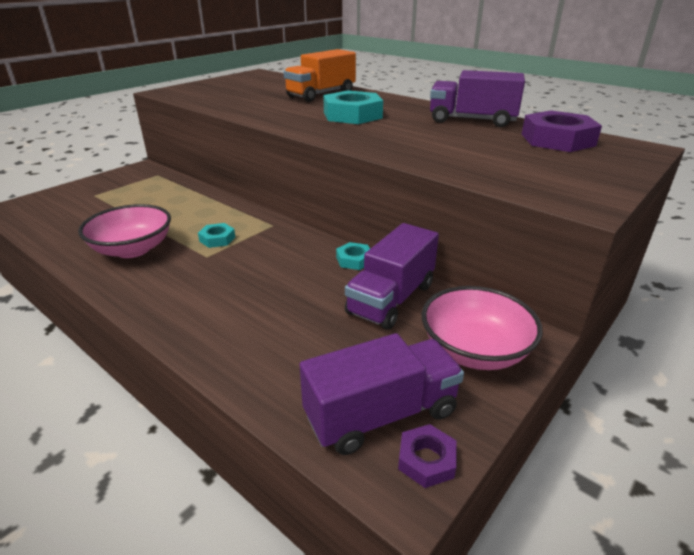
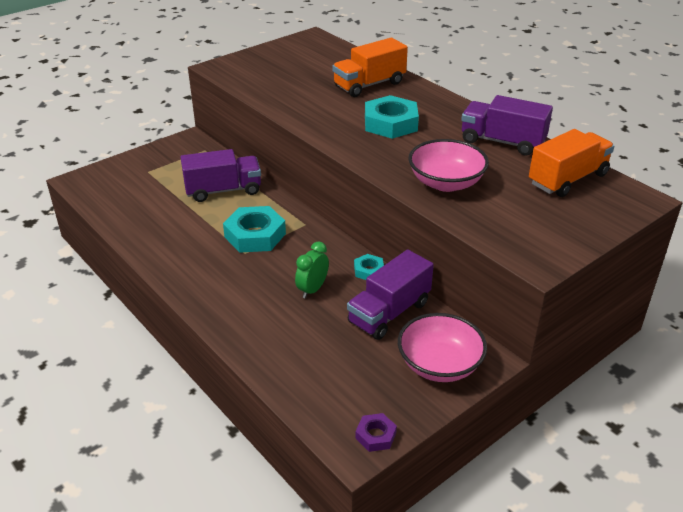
camera: 10 degrees right, 5 degrees up
pink bowl [78,204,171,258] -> pink bowl moved to [408,139,489,192]
turquoise nut [198,223,235,248] -> turquoise nut [223,206,286,253], size x1.97
purple truck [299,333,464,455] -> purple truck moved to [180,149,261,202]
purple nut [522,110,602,152] -> orange truck [529,129,615,197]
none -> green clock [295,241,329,299]

